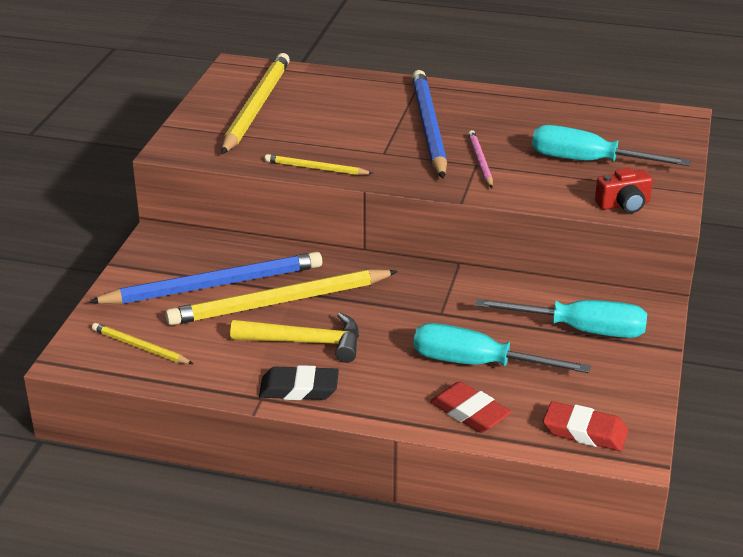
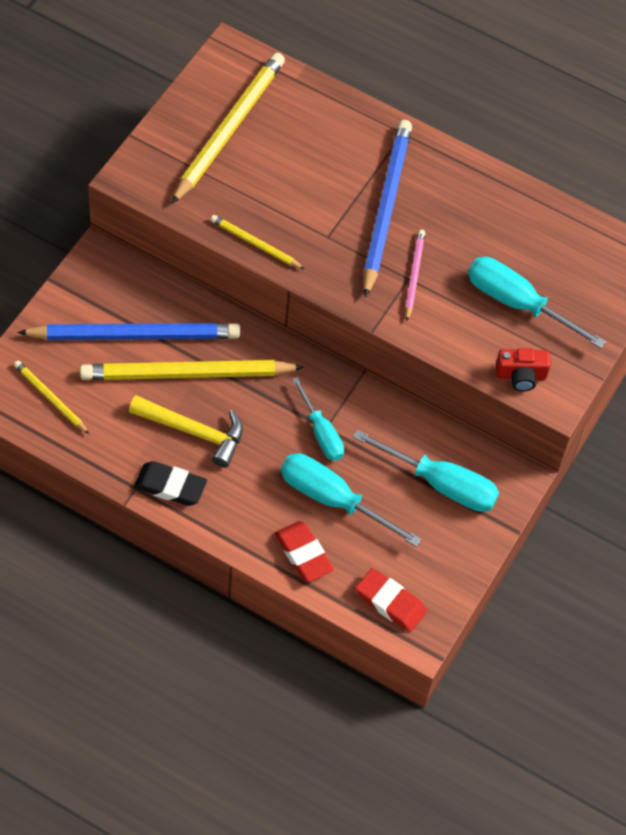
camera: 10 degrees right, 25 degrees up
none -> turquoise screwdriver [292,377,344,461]

